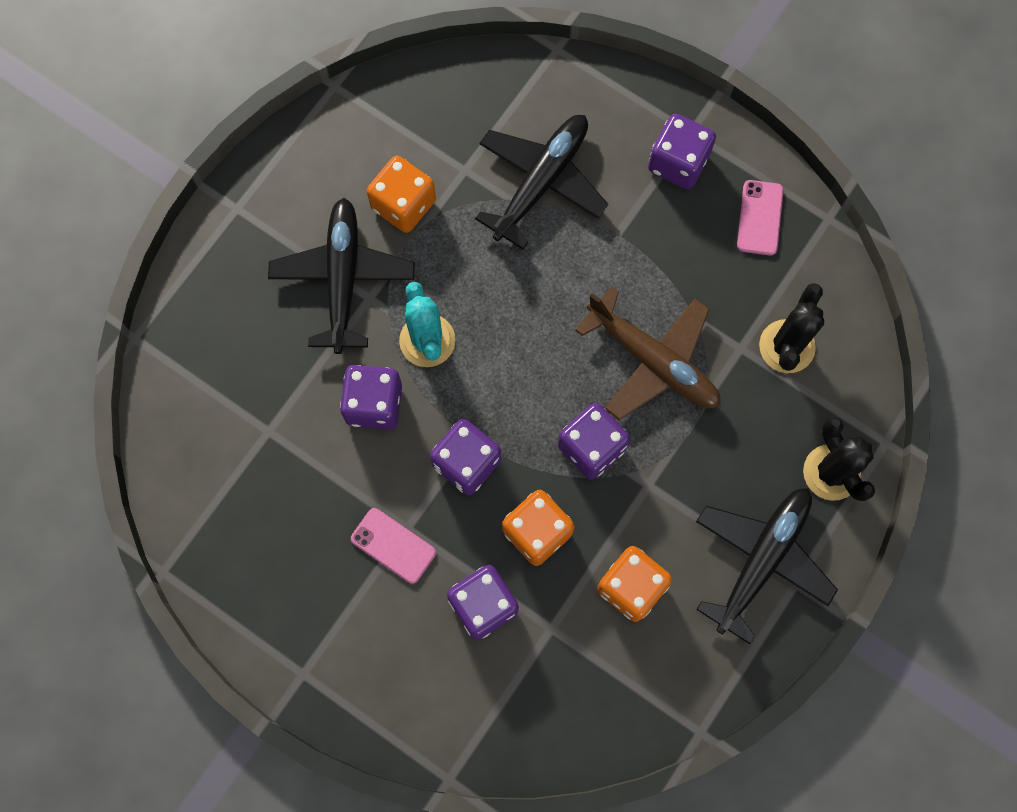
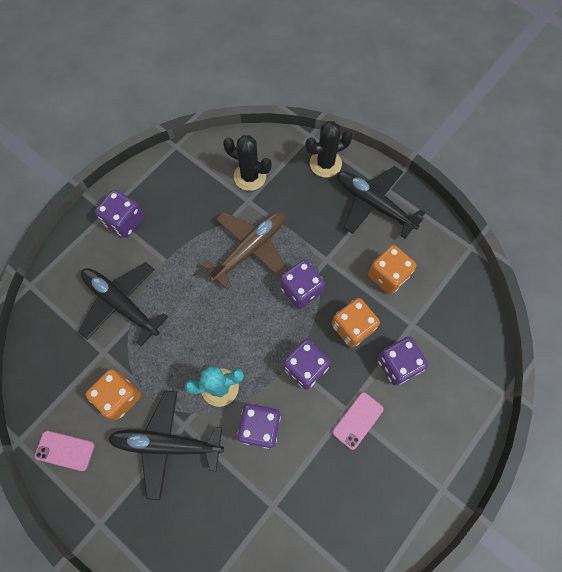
camera: 85 degrees left, 5 degrees down
pink phone [737,180,783,256] -> pink phone moved to [35,431,95,471]

